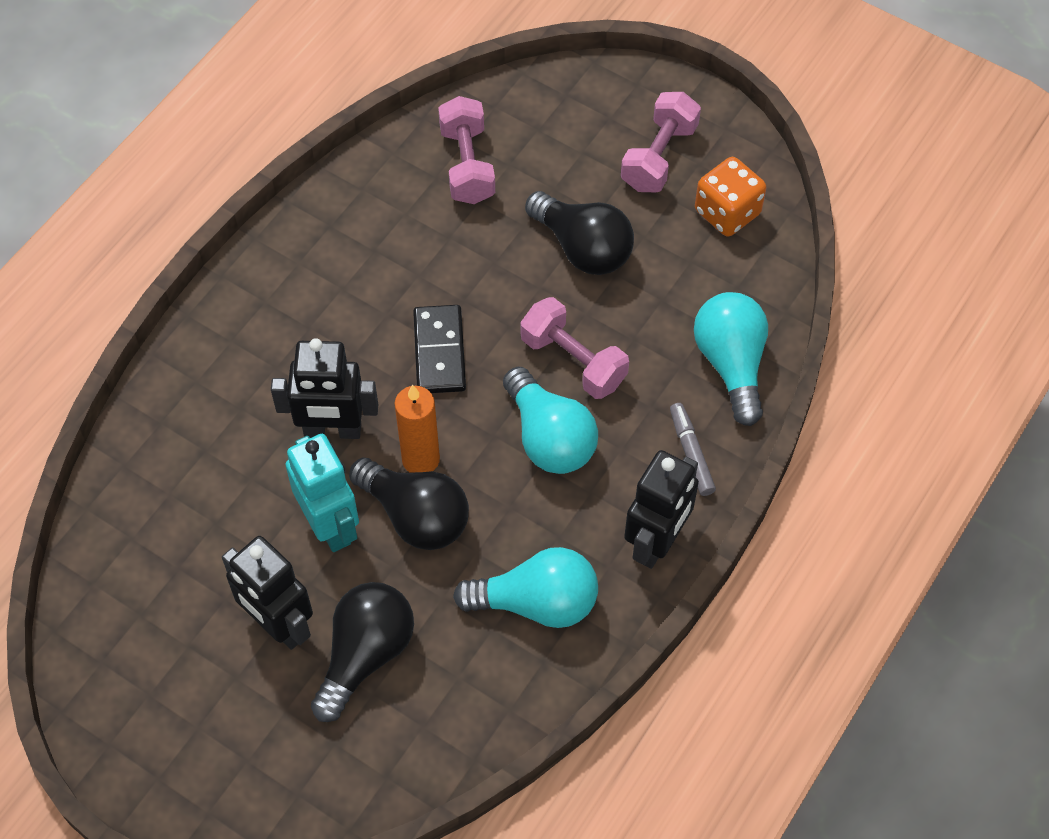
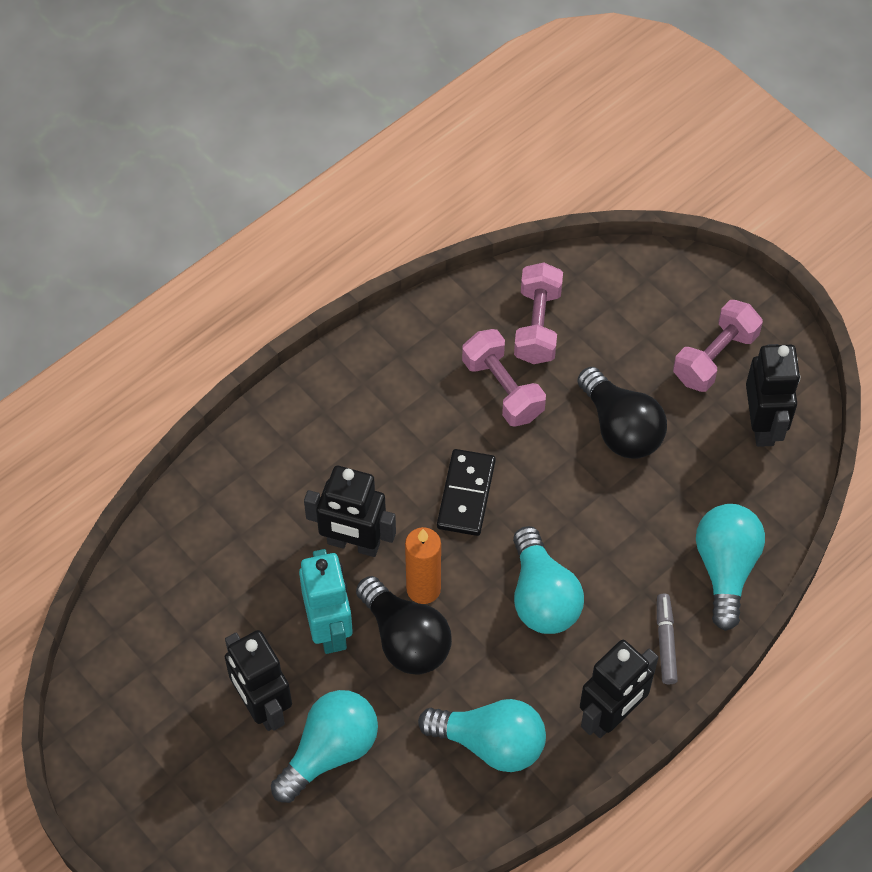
camera: 15 degrees right, 0 degrees up
black light bulb [311,582,414,722] -> turquoise light bulb [271,690,378,803]
pink dumbbell [521,297,629,399] -> pink dumbbell moved to [462,329,546,426]
orange dice [695,157,766,237] -> black robot [746,344,800,447]

